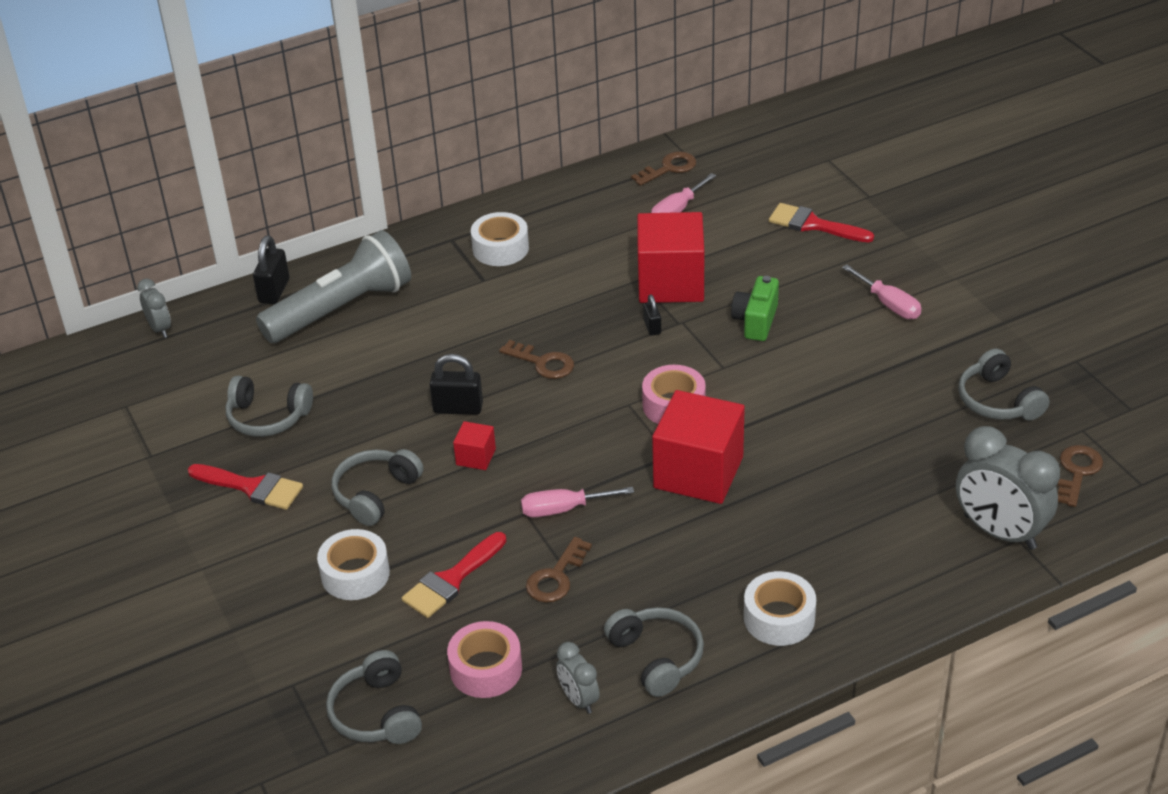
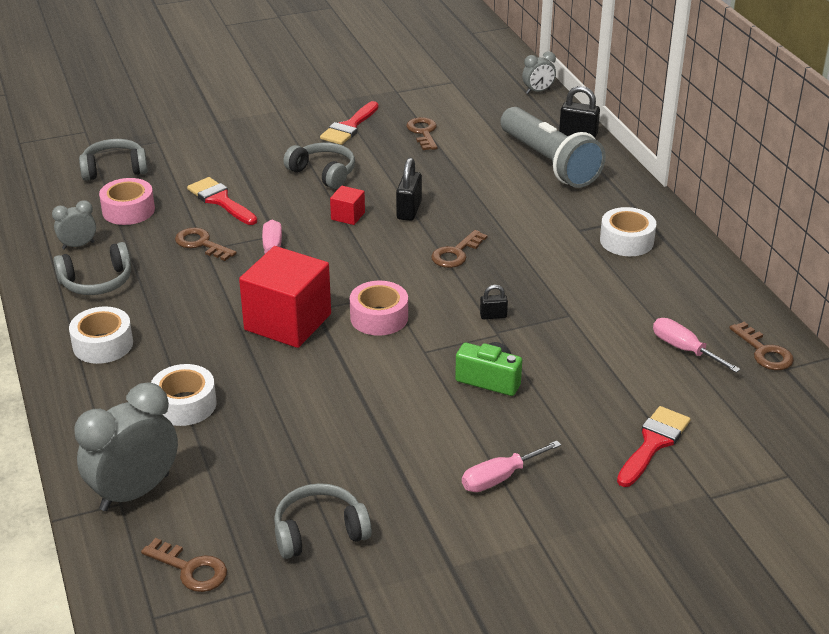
camera: 95 degrees right, 5 degrees down
grey headphones [225,376,313,437] -> brown key [406,117,437,150]
white tape [317,529,390,600] -> white tape moved to [151,364,217,426]
red cube [637,212,704,303] -> none

